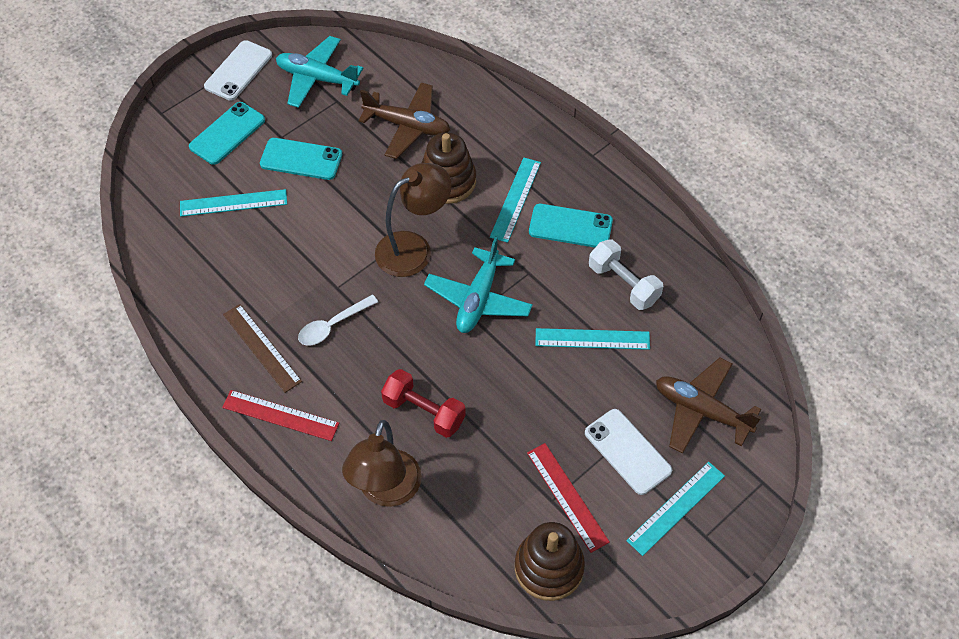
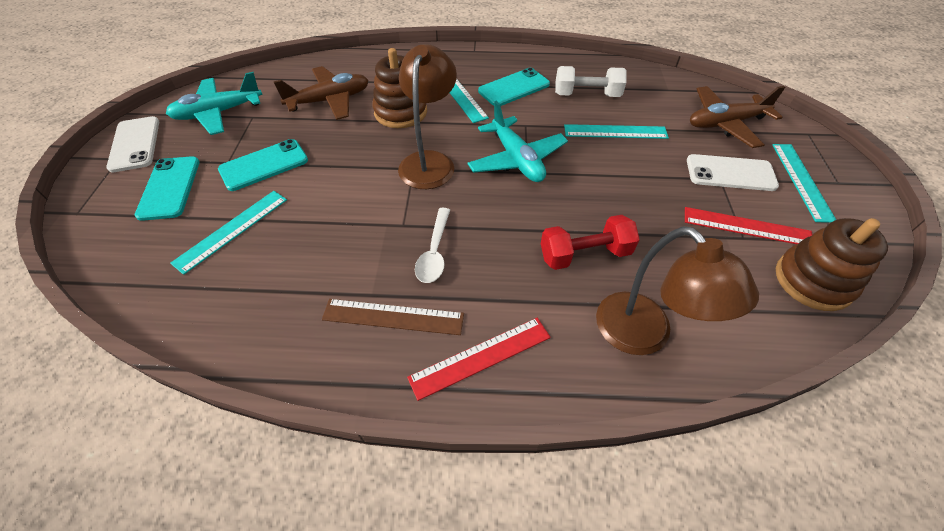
camera: 45 degrees left, 5 degrees down
turquoise ruler [536,328,650,350] -> turquoise ruler turned 45 degrees clockwise [564,124,669,139]

